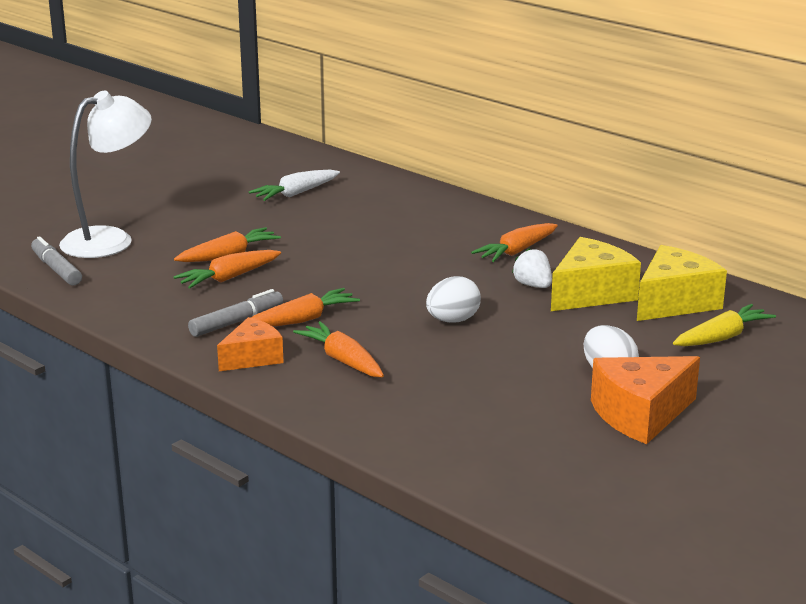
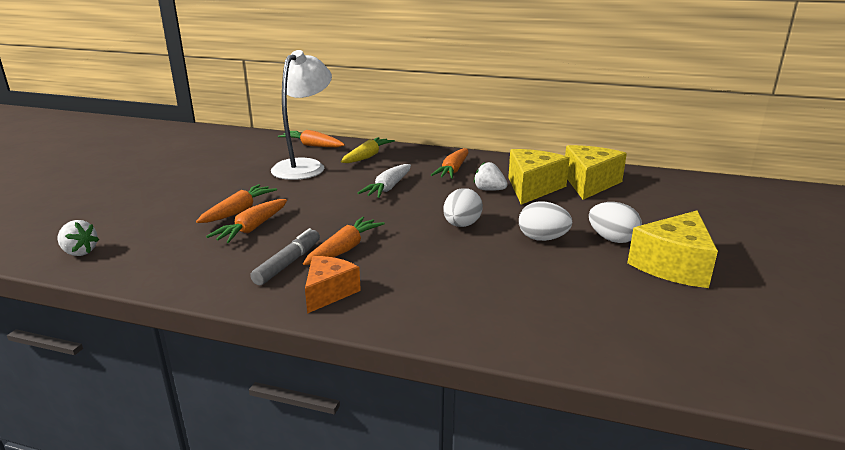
camera: 25 degrees left, 0 degrees up
grey marker [31,236,82,285] -> white strawberry [57,220,99,256]
white lamp [59,91,152,258] -> white lamp moved to [271,50,332,180]
white carrot [249,170,340,201] -> white carrot moved to [358,164,411,198]
orange carrot [293,321,384,377] -> orange carrot moved to [278,130,345,147]
orange cheese [591,356,700,444] -> yellow cheese [627,211,718,288]
yellow carrot [673,304,776,346] -> yellow carrot moved to [341,137,395,163]
none -> white egg [519,201,572,241]

